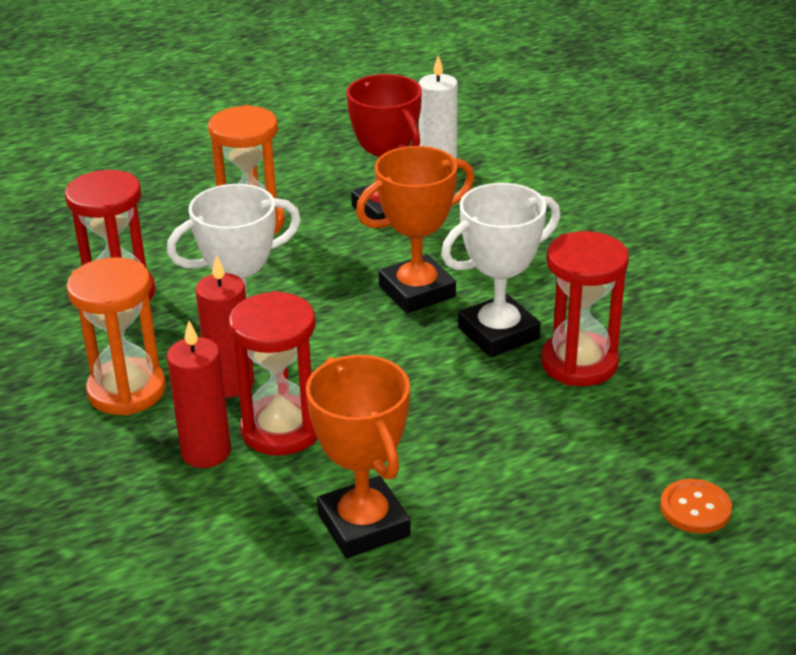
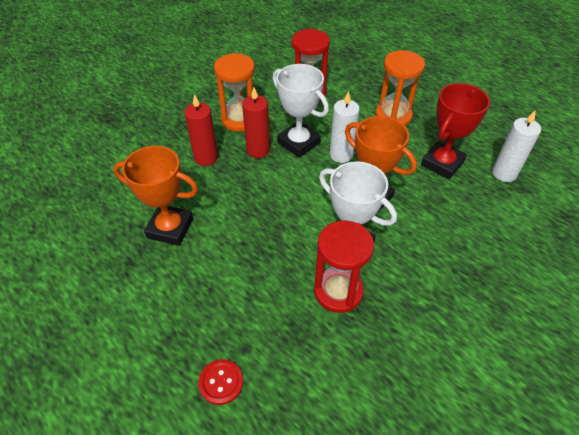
camera: 70 degrees right, 15 degrees up
red hourglass [229,291,317,456] -> none
orange trophy [306,355,411,558] -> orange trophy turned 60 degrees clockwise [113,146,198,246]
orange button [660,479,732,534] -> red button [198,359,243,405]
none -> white candle [330,91,360,163]

